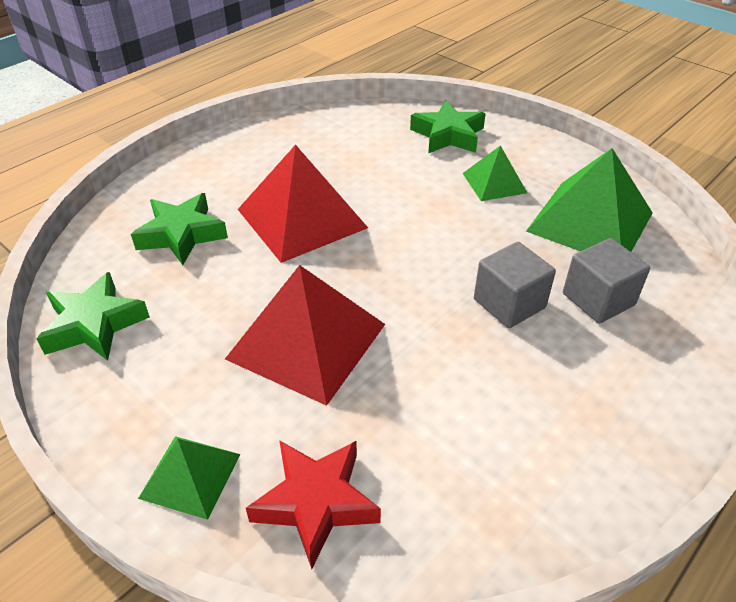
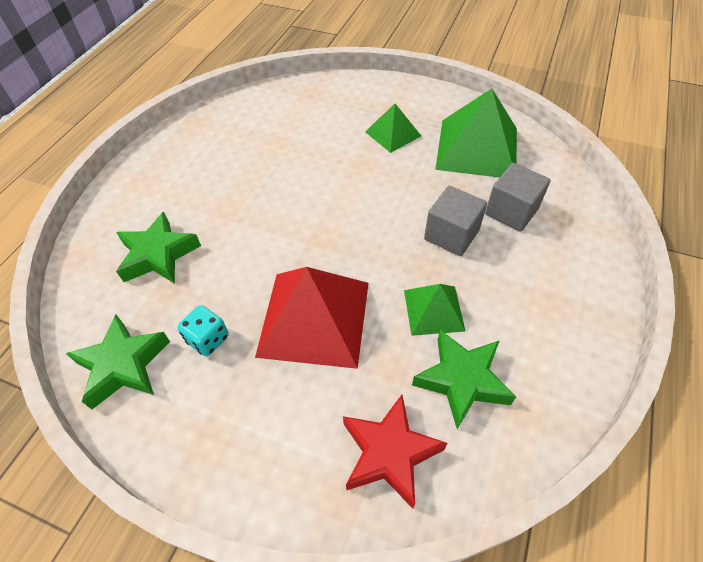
camera: 20 degrees left, 10 degrees up
green pyramid [138,436,241,520] -> green pyramid moved to [404,284,465,336]
red pyramid [238,145,368,263] -> none
green star [410,101,486,153] -> green star moved to [412,330,516,429]
none -> turquoise dice [178,305,229,356]

